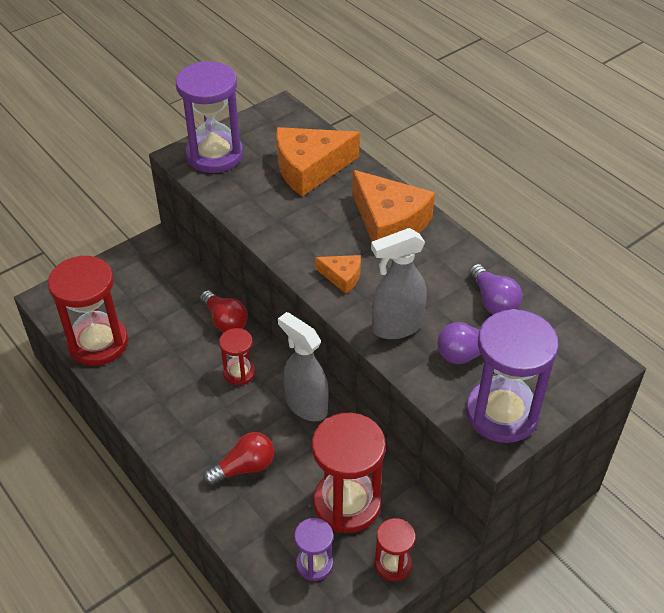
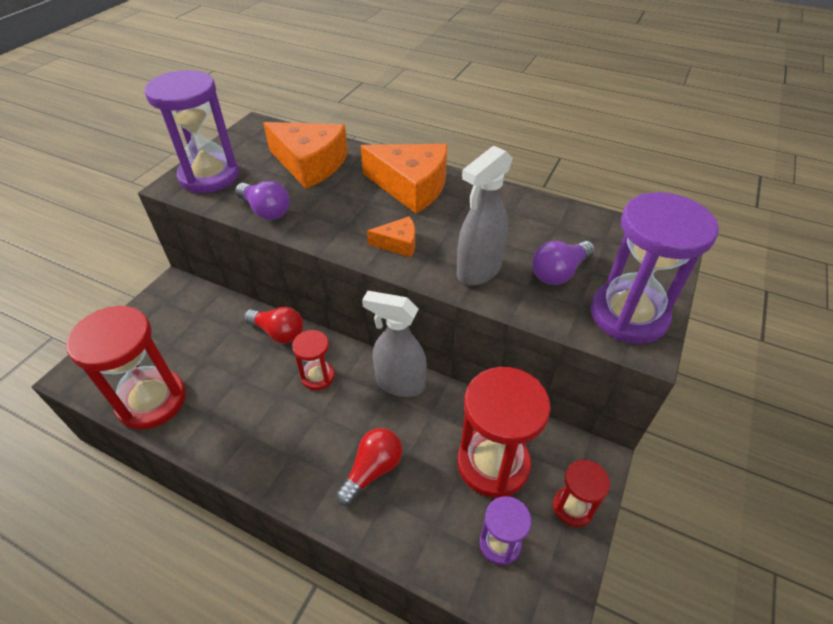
camera: 25 degrees left, 0 degrees up
orange cheese [276,127,360,196] -> orange cheese turned 105 degrees counterclockwise [263,122,348,189]
purple light bulb [468,264,523,314] -> purple light bulb moved to [235,180,290,220]

